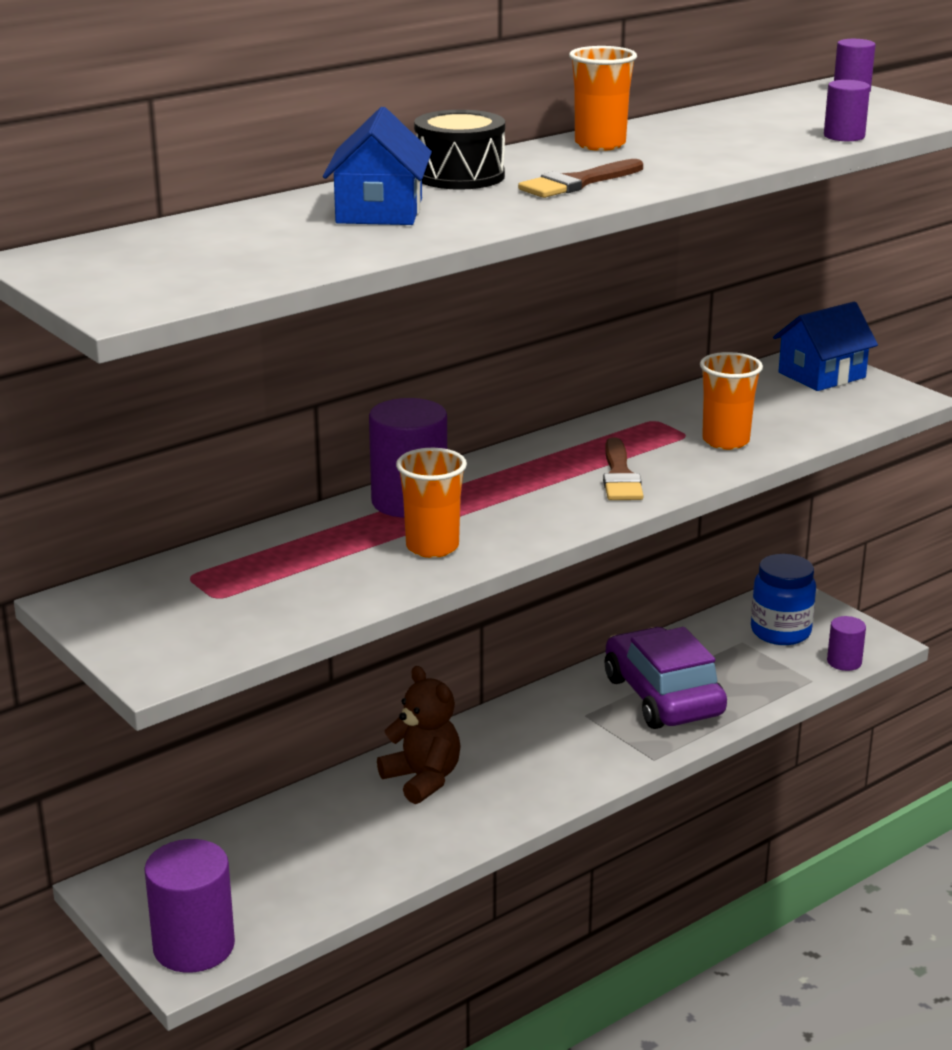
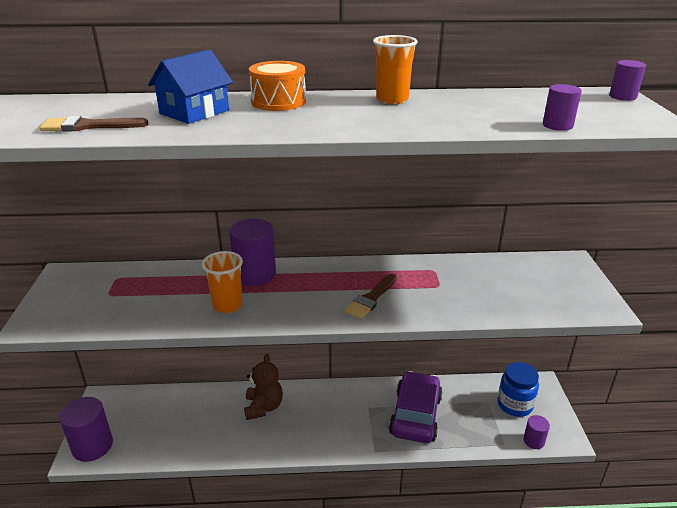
camera: 35 degrees right, 5 degrees up
black drum [414,110,505,190] -> orange drum [249,61,306,111]
brown brush [518,159,643,198] -> brown brush moved to [39,116,149,132]
orange cup [700,352,763,450] -> none
blue house [773,302,878,391] -> none

